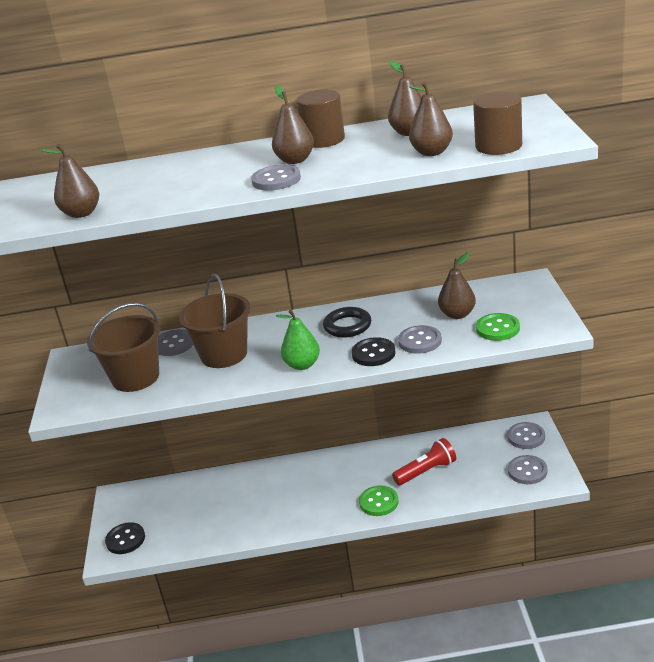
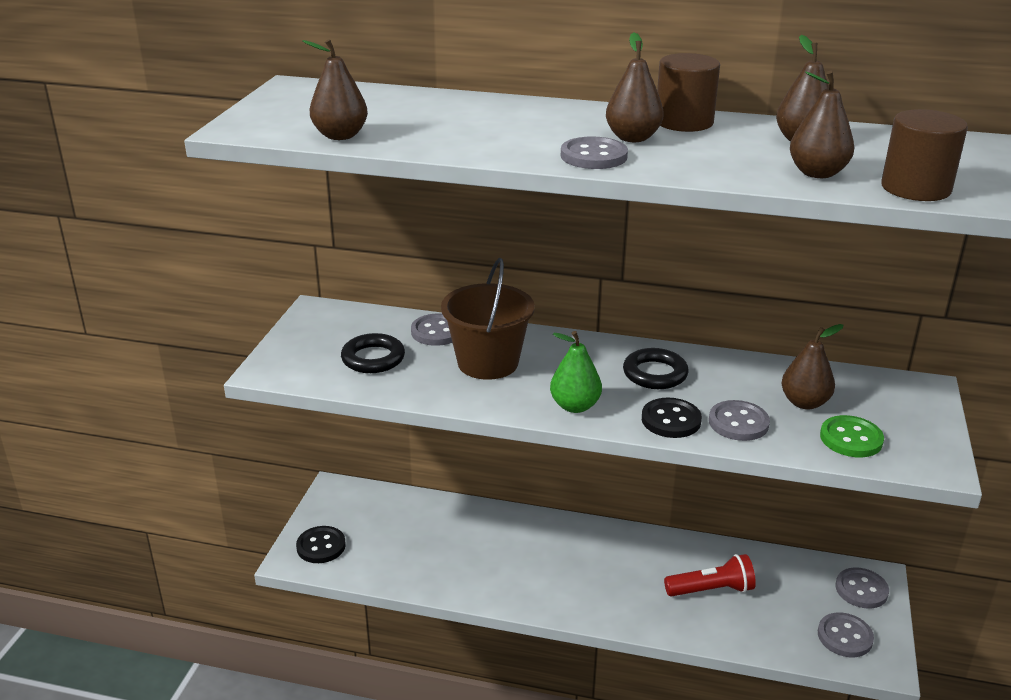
camera: 15 degrees right, 0 degrees up
brown bucket [87,303,160,392] -> black ring [341,333,405,373]
green button [359,485,398,516] -> none

